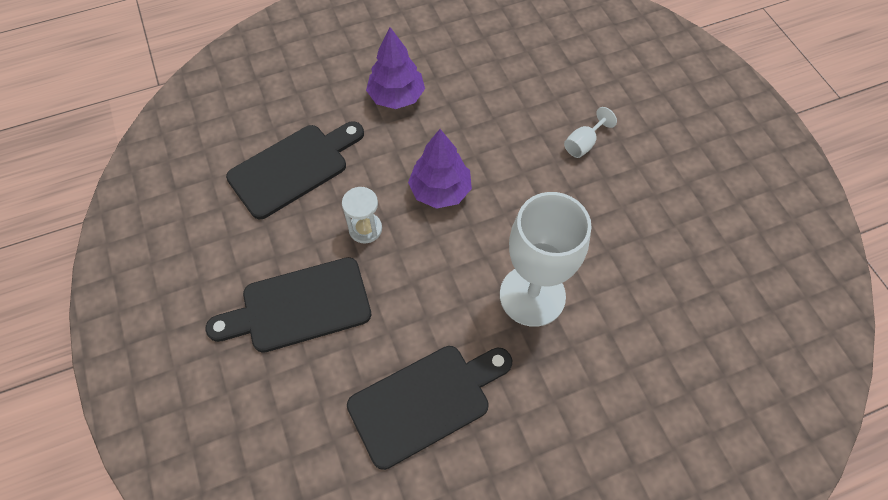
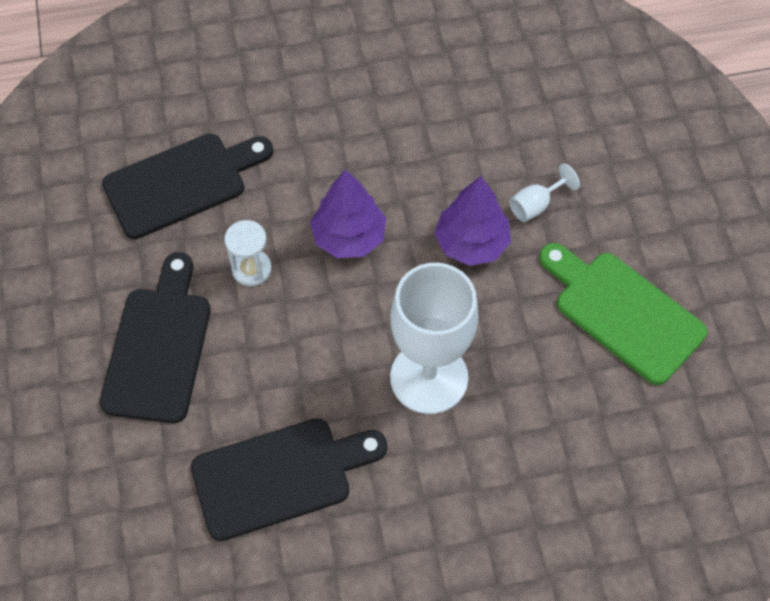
camera: 10 degrees right, 0 degrees up
black cutting board [205,257,371,353] -> black cutting board turned 105 degrees clockwise [100,252,211,423]
purple tree [366,27,425,109] -> purple tree moved to [434,176,511,266]
none -> green cutting board [539,243,707,385]

